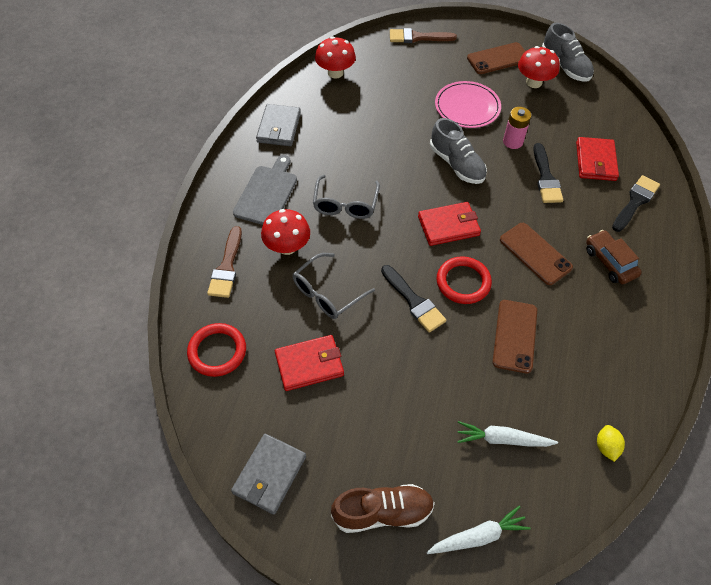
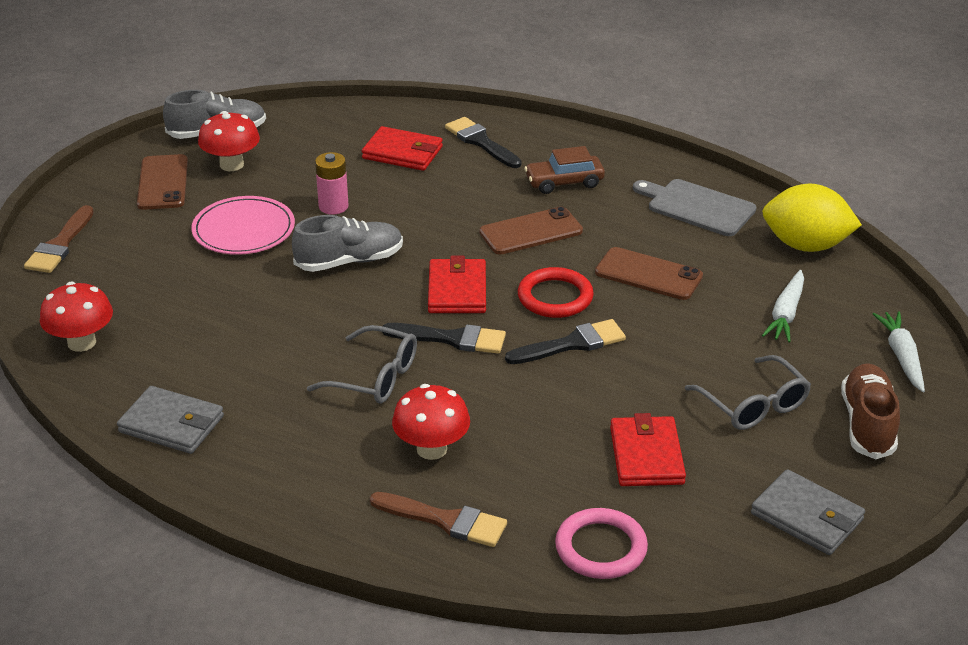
camera: 75 degrees left, 20 degrees down
red ring [187,323,246,377] -> pink ring [555,508,648,579]
grey cutting board [233,155,297,225] -> grey cutting board moved to [633,179,757,236]
grey glasses [293,253,375,319] -> grey glasses moved to [685,355,811,430]
black brush [533,143,563,203] -> black brush moved to [382,323,506,354]
yellow lemon [597,425,625,462] -> yellow lemon [762,184,862,252], size x2.25

